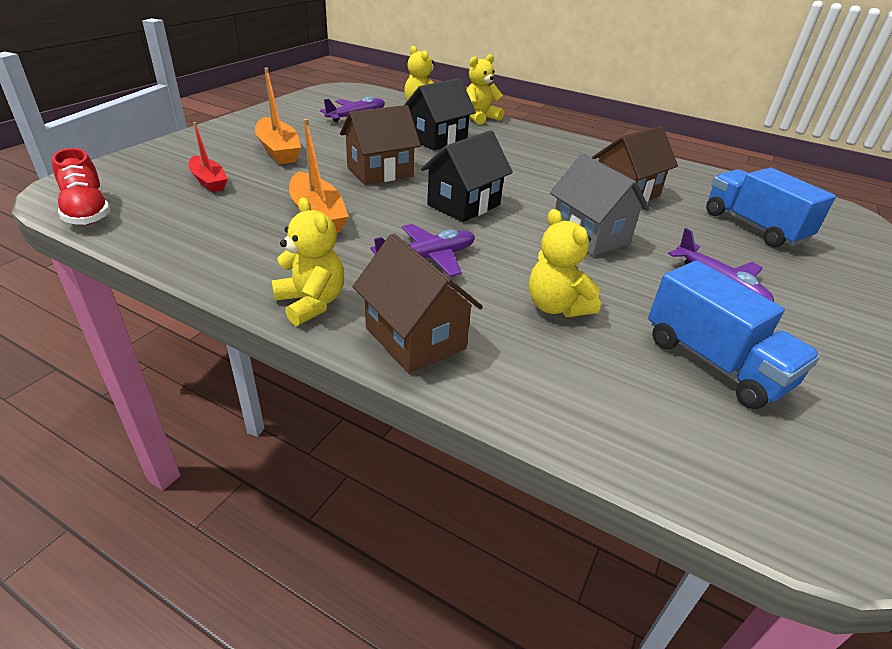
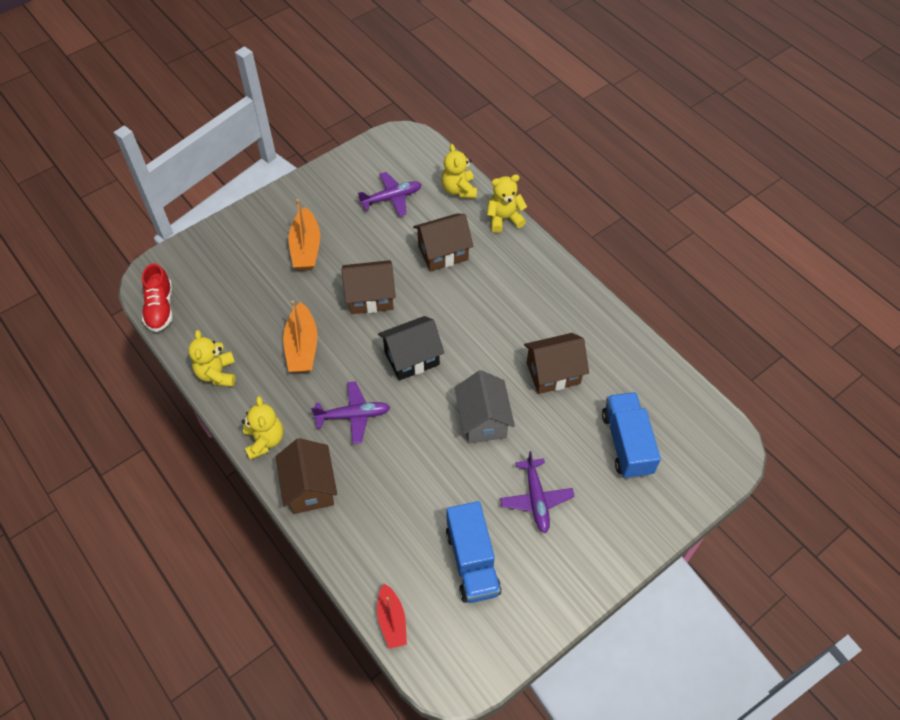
camera: 25 degrees right, 20 degrees up
red boat [189,122,228,192] -> red boat moved to [377,584,407,649]
black house [404,78,476,150] -> brown house [413,214,473,271]
yellow teddy bear [529,209,601,317] -> yellow teddy bear moved to [188,330,236,387]

